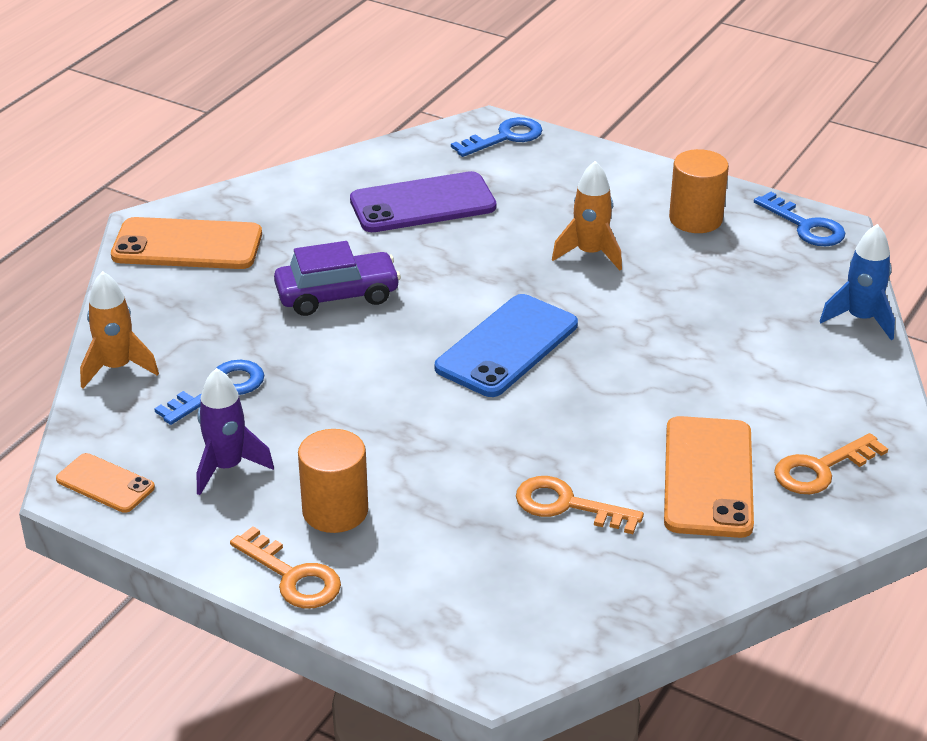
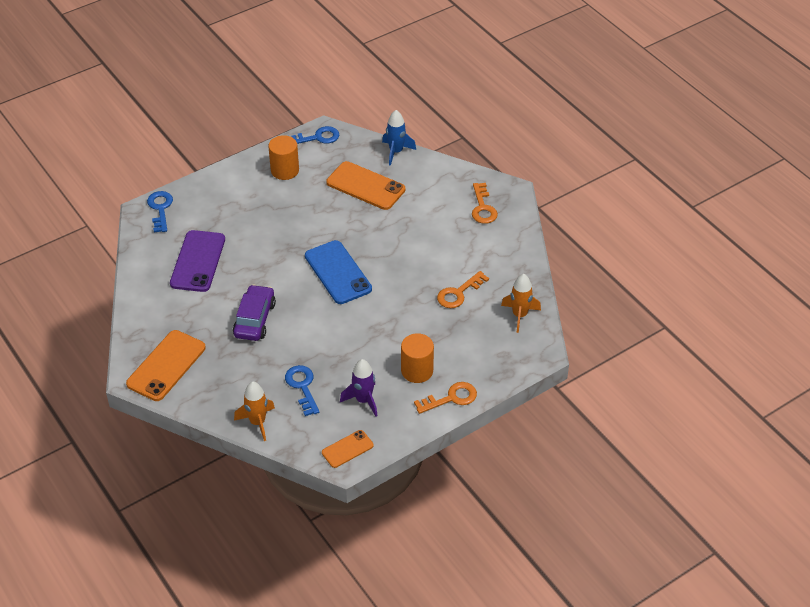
camera: 65 degrees left, 10 degrees up
orange rocket [552,161,622,271] -> orange rocket moved to [501,274,541,333]
orange phone [664,416,754,538] -> orange phone moved to [326,161,405,210]

